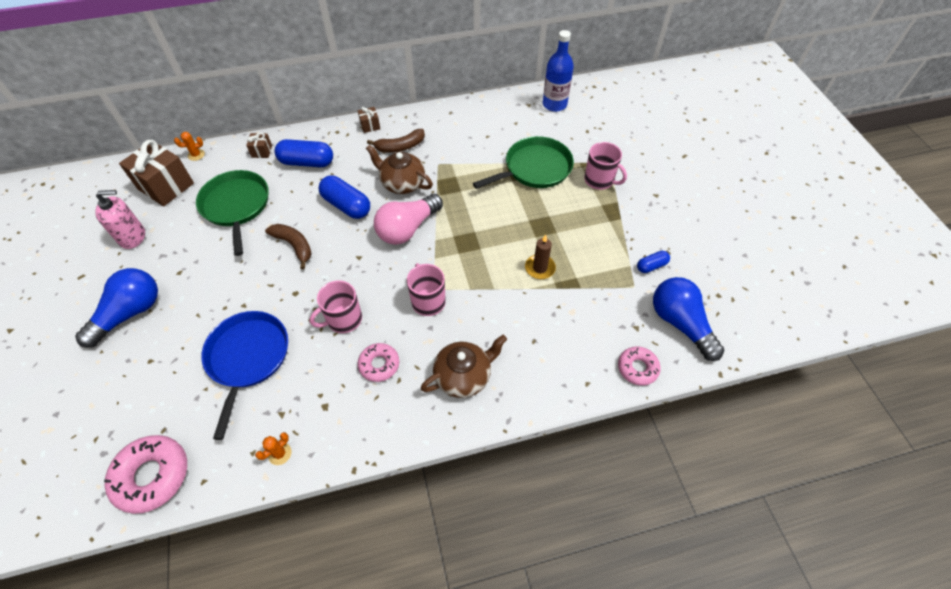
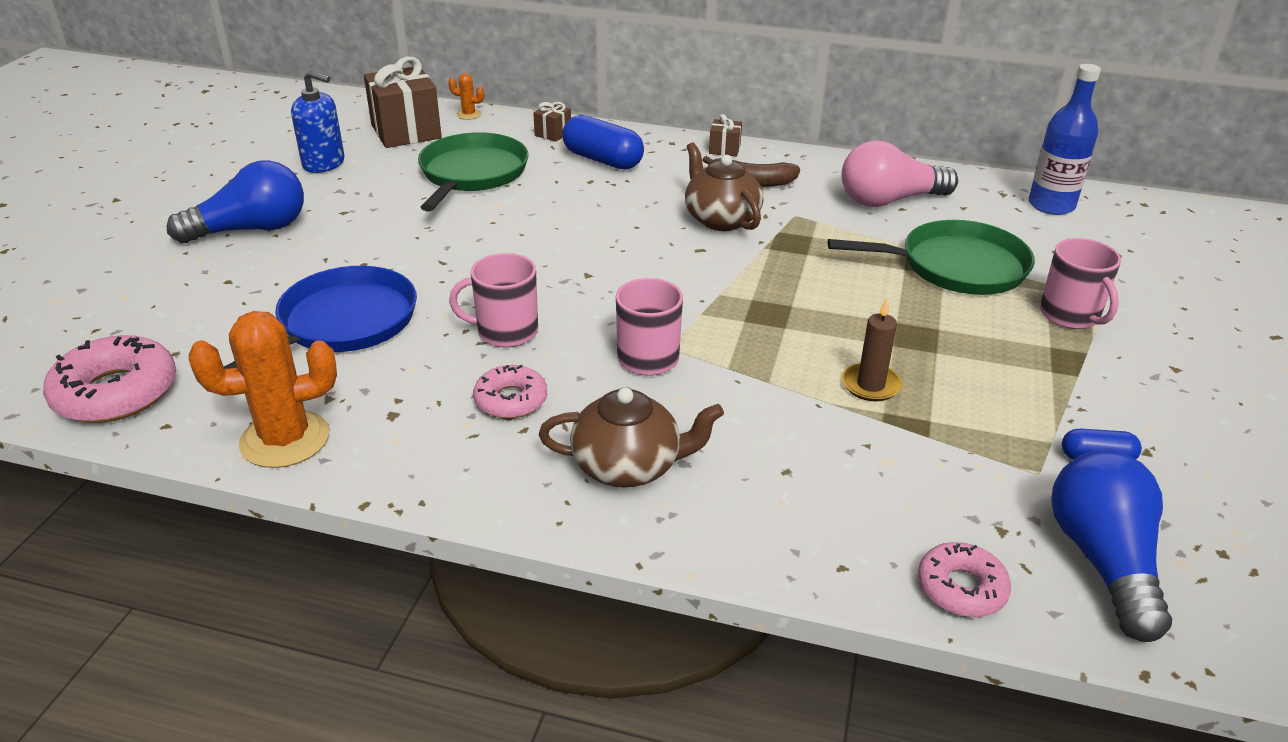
camera: 30 degrees right, 20 degrees down
pink soap dispenser [95,190,145,249] -> blue soap dispenser [291,71,345,173]
orange cactus [255,432,291,465] -> orange cactus [189,311,337,468], size x2.19
brown banana [265,224,312,269] -> none
blue capsule [319,175,370,219] -> none
pink light bulb [374,194,443,245] -> pink light bulb moved to [841,140,958,207]

